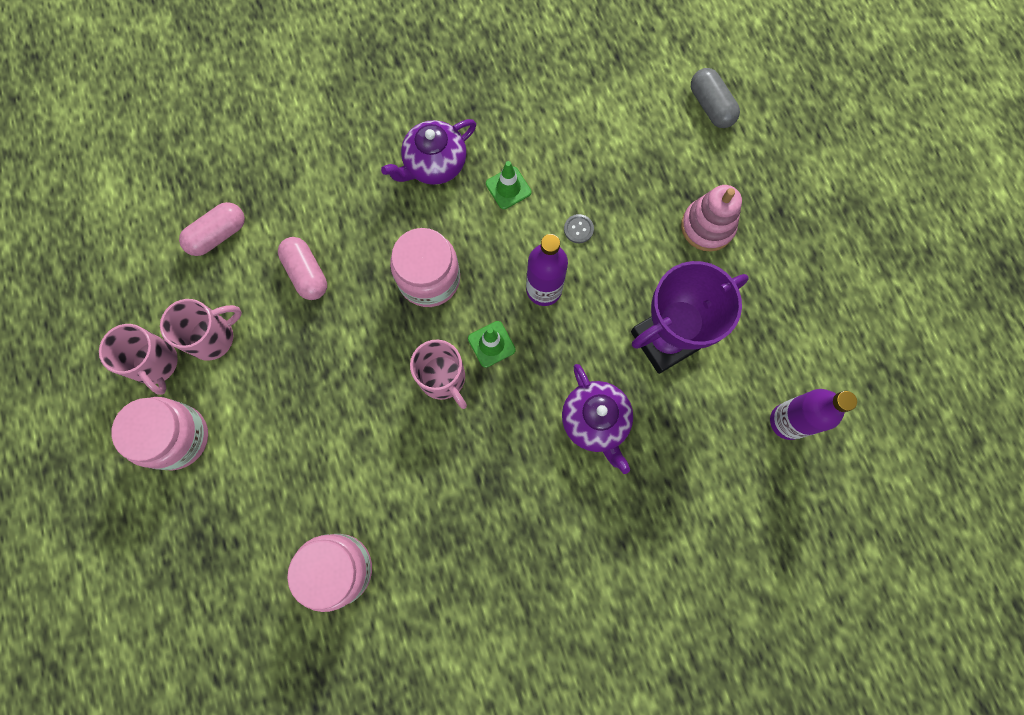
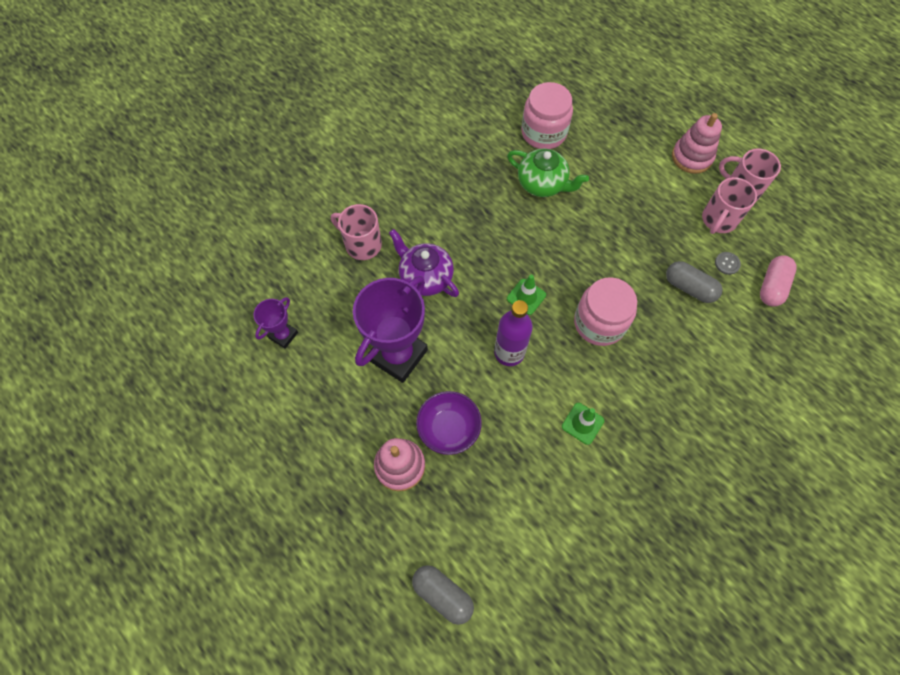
camera: 155 degrees right, 10 degrees down
pink jar [111,397,208,470] -> pink stacking toy [672,113,722,174]
pink capsule [278,237,327,300] -> grey capsule [666,261,722,303]
purple teapot [381,119,476,185] -> none
pink mug [410,340,467,409] -> pink mug moved to [331,204,382,260]
grey button [564,214,594,243] -> grey button moved to [715,252,741,275]
purple bottle [770,389,857,440] -> purple trophy [253,297,298,349]
none -> purple bowl [416,391,482,455]
none -> green teapot [507,149,589,197]

